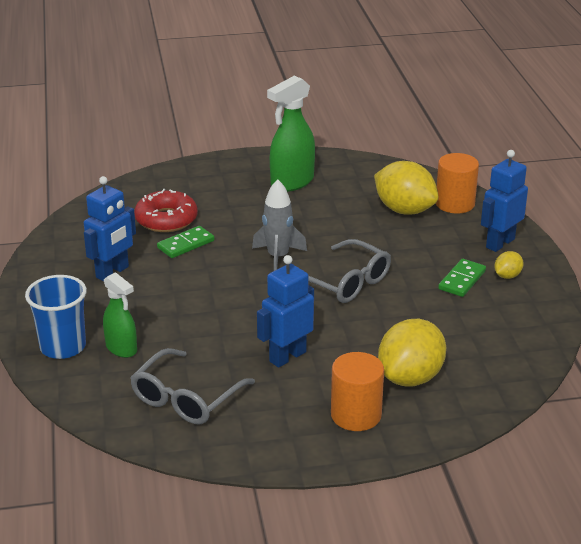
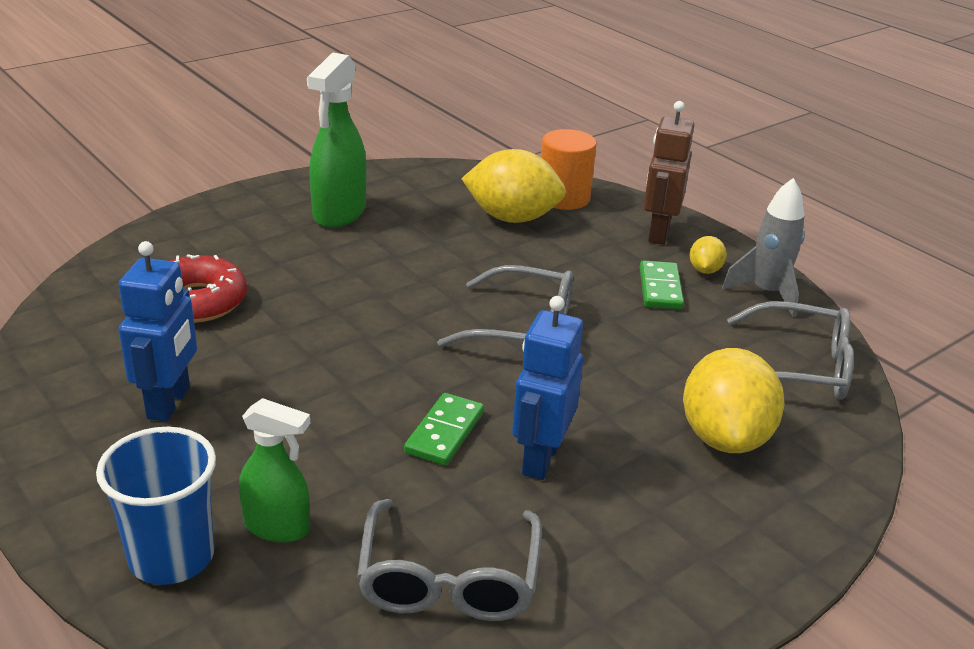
camera: 30 degrees left, 0 degrees up
green domino [157,226,214,258] -> green domino moved to [404,393,484,466]
grey rocket [252,179,307,271] -> grey rocket moved to [722,178,805,317]
orange cylinder [331,352,384,431] -> none
blue robot [481,150,528,252] -> brown robot [644,101,694,245]
none -> grey glasses [727,301,854,400]

